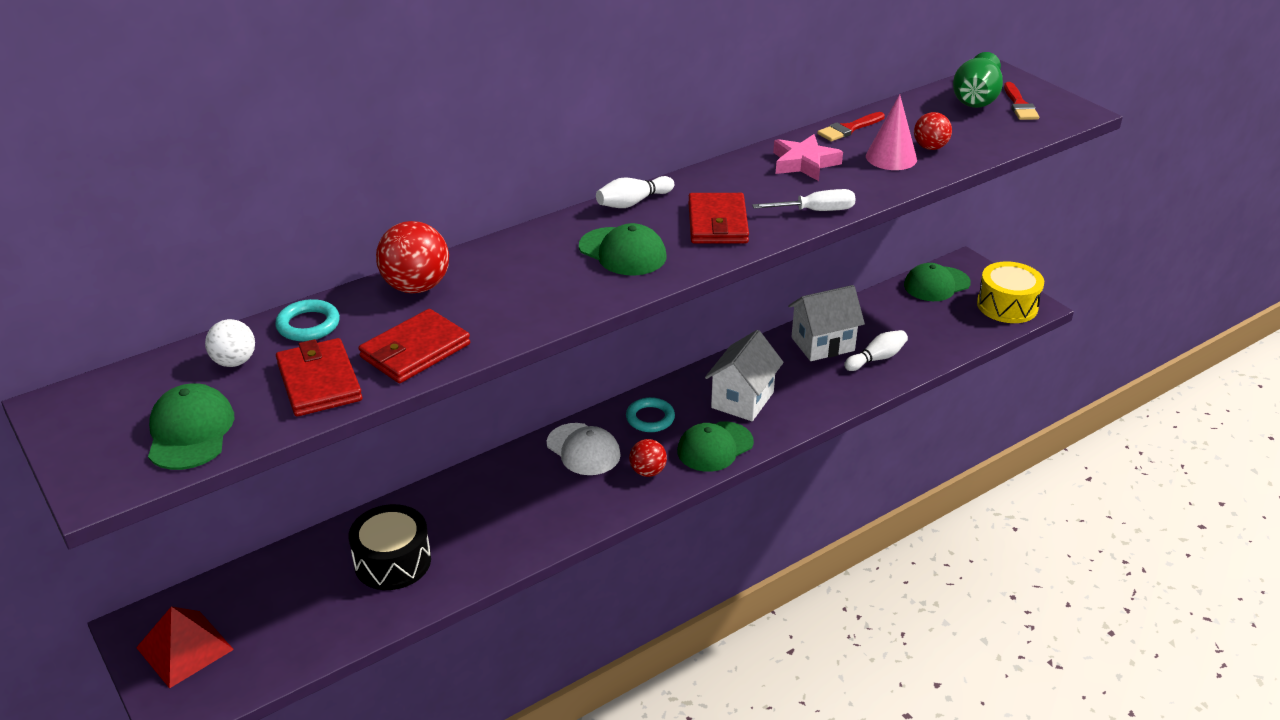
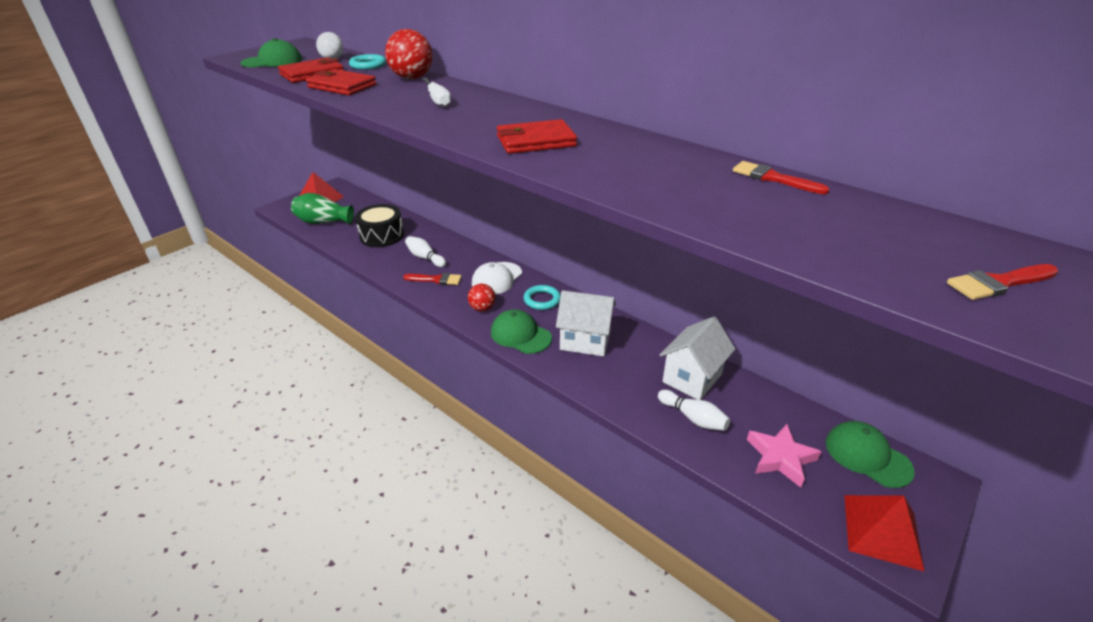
camera: 75 degrees right, 0 degrees up
green cap [579,223,666,275] -> none
white bowling pin [596,176,674,208] -> white bowling pin moved to [405,236,446,267]
white screwdriver [752,189,856,211] -> white screwdriver moved to [422,78,451,107]
pink star [773,134,843,181] -> pink star moved to [747,424,822,488]
white house [788,285,865,361] -> white house turned 75 degrees clockwise [660,316,735,400]
pink cone [866,94,917,170] -> none
red ball [914,112,952,150] -> none
green vase [953,52,1003,108] -> green vase moved to [291,193,354,224]
yellow drum [977,261,1044,323] -> red pyramid [844,495,925,572]
none -> red brush [403,273,462,285]

